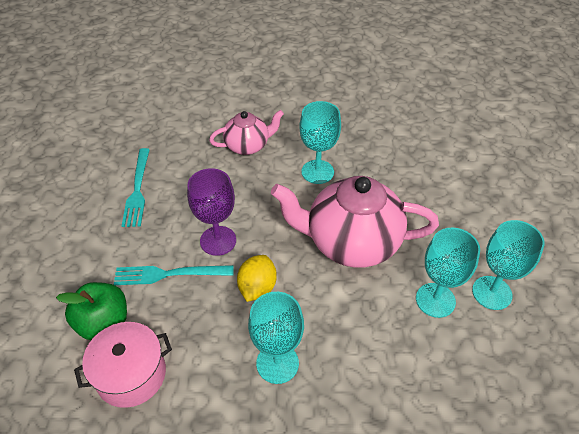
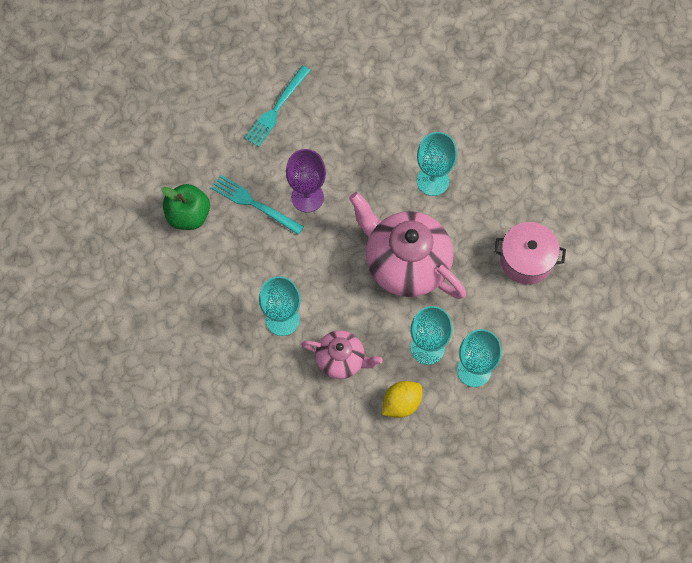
camera: 35 degrees right, 20 degrees up
pink pot [74,322,172,408] -> pink pot moved to [494,222,566,285]
pink teapot [209,110,284,155] -> pink teapot moved to [301,331,383,379]
yellow lemon [237,255,277,302] -> yellow lemon moved to [382,381,422,418]

